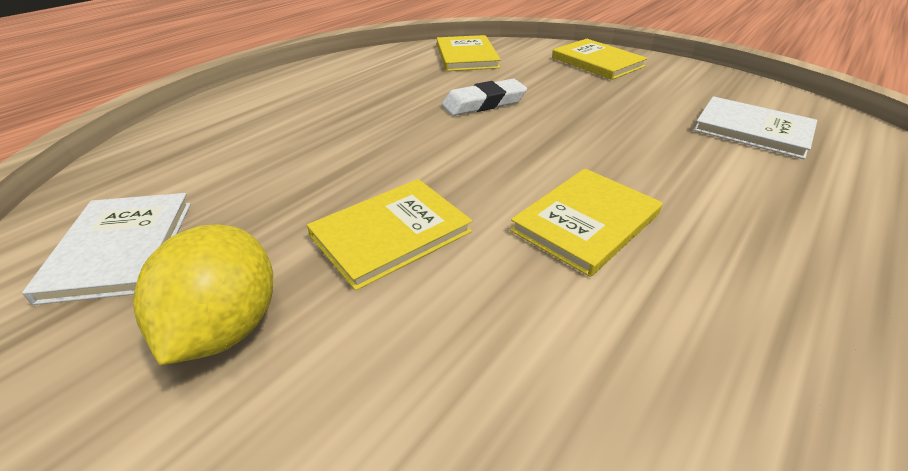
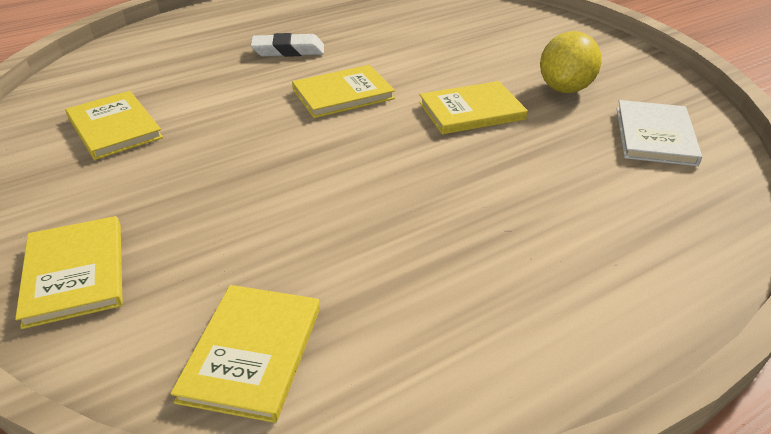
camera: 160 degrees left, 0 degrees up
white eraser [442,79,527,116] -> white eraser moved to [250,33,324,57]
white book [693,96,817,159] -> yellow book [65,91,163,160]

